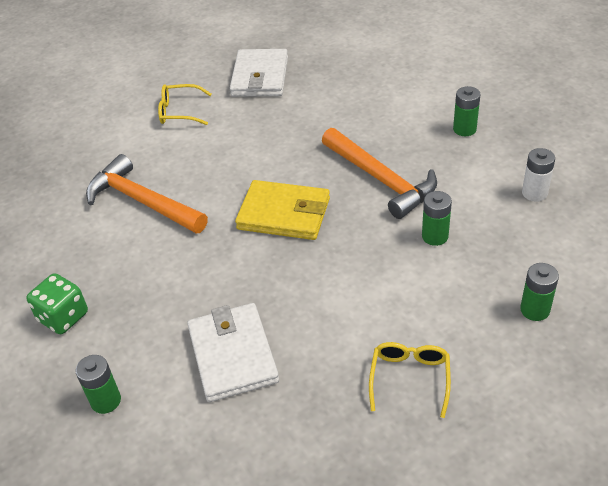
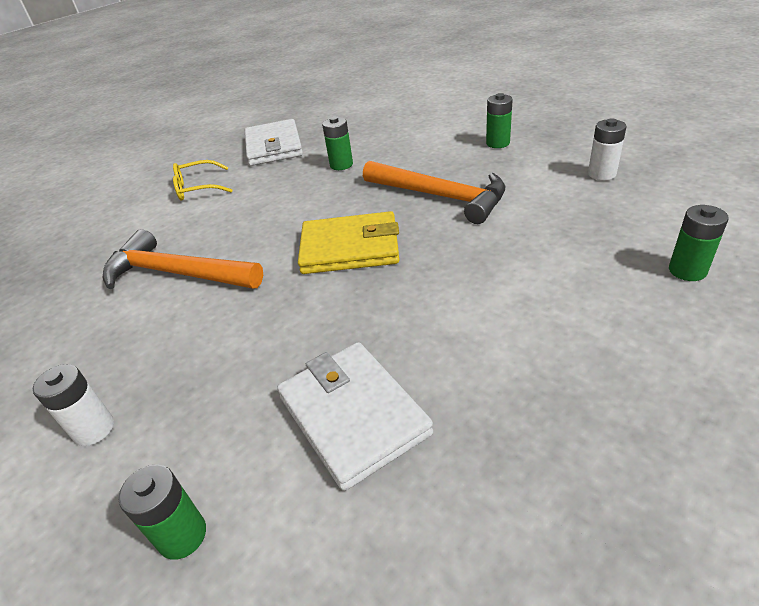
camera: 15 degrees left, 5 degrees down
green dice [26,273,88,334] -> white battery [33,364,114,446]
yellow glasses [369,342,451,418] -> none
green battery [422,191,452,246] -> green battery moved to [322,116,353,170]

